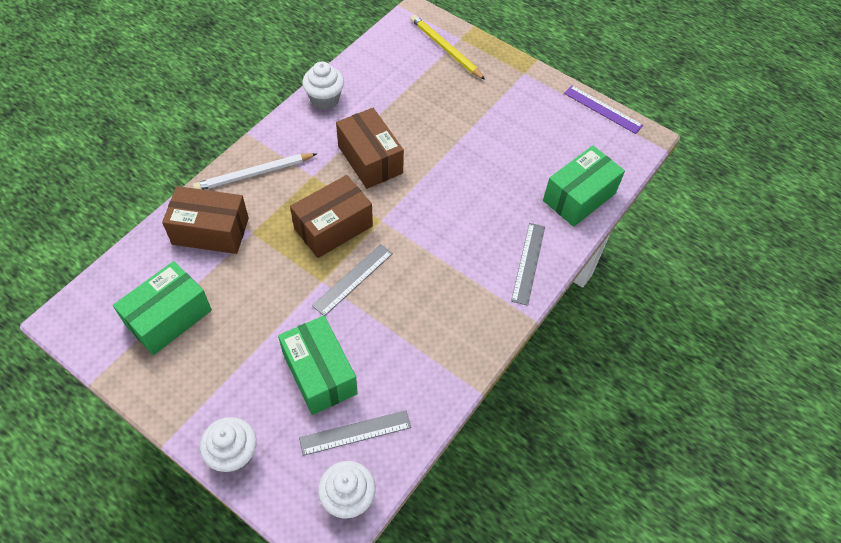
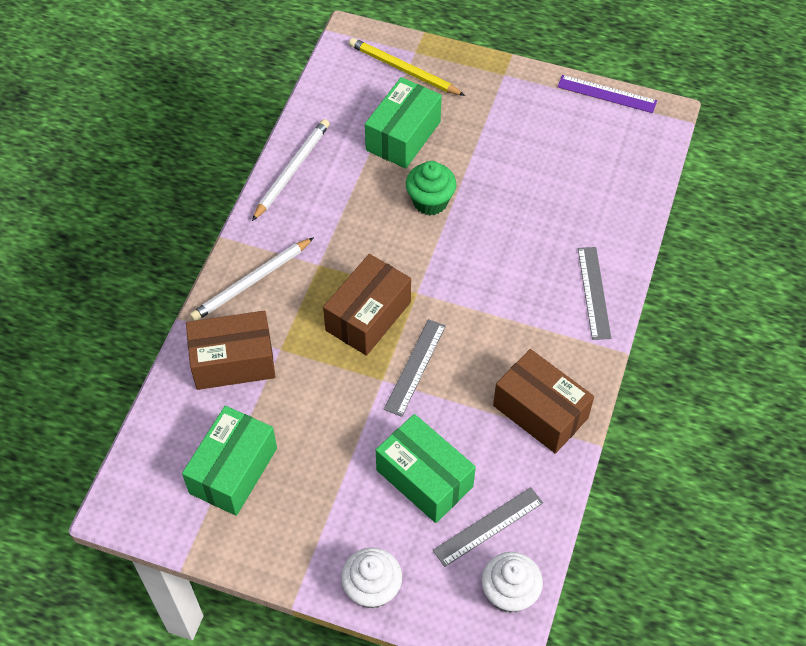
camera: 15 degrees left, 0 degrees up
white cupcake [302,61,344,110] -> white pencil [252,119,330,221]
brown box [336,108,404,189] -> brown box moved to [493,349,594,454]
green box [543,146,625,227] -> green box moved to [365,77,442,169]
none -> green cupcake [406,161,456,215]

